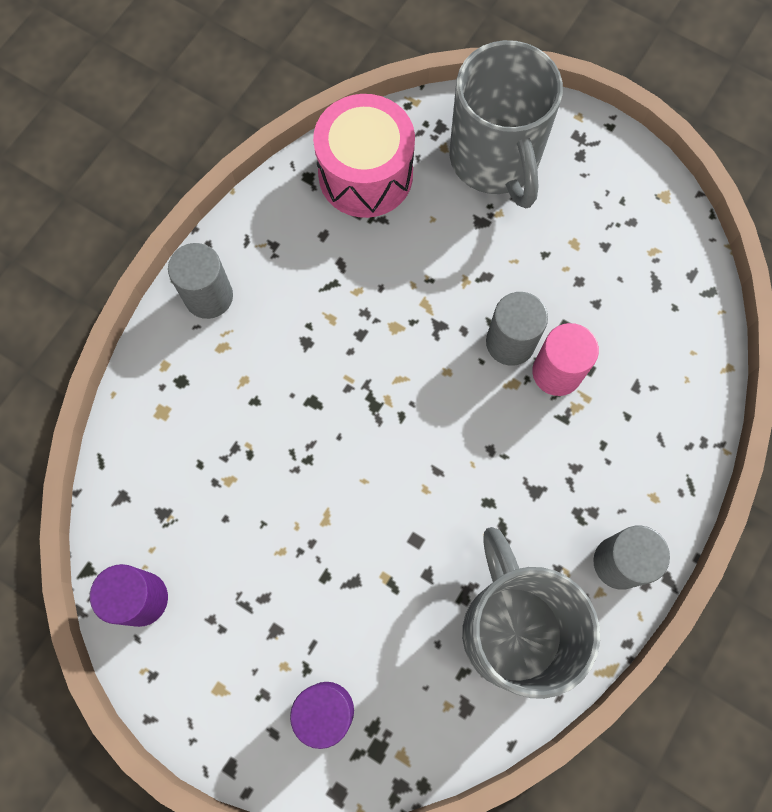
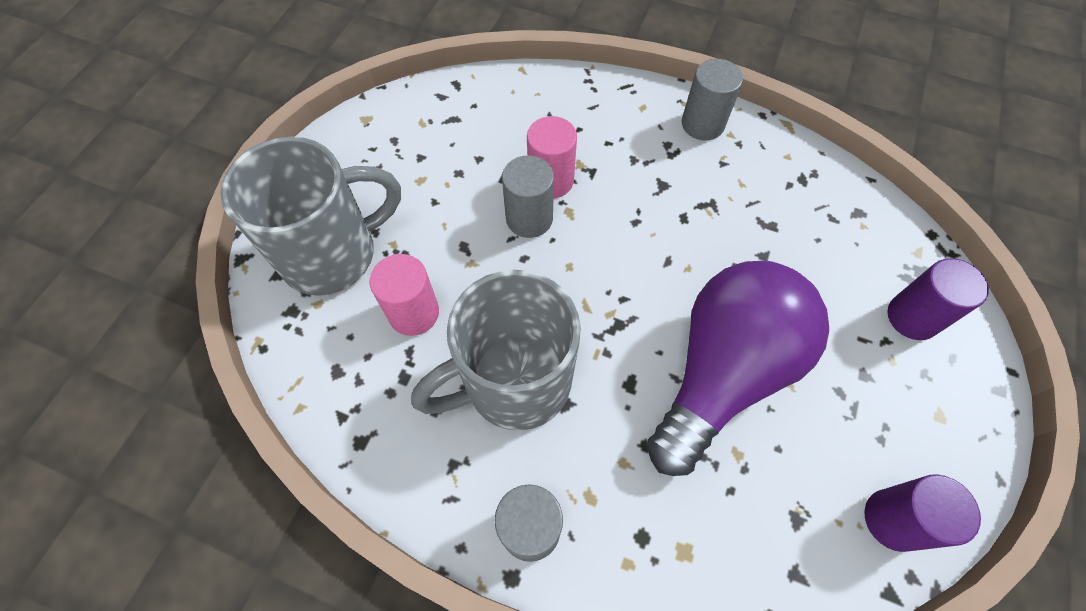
camera: 100 degrees left, 10 degrees down
pink drum [313,94,415,218] -> none
grey mug [462,527,600,699] -> grey mug moved to [411,270,581,431]
none -> pink cylinder [370,254,439,336]
none -> purple light bulb [647,261,829,476]

